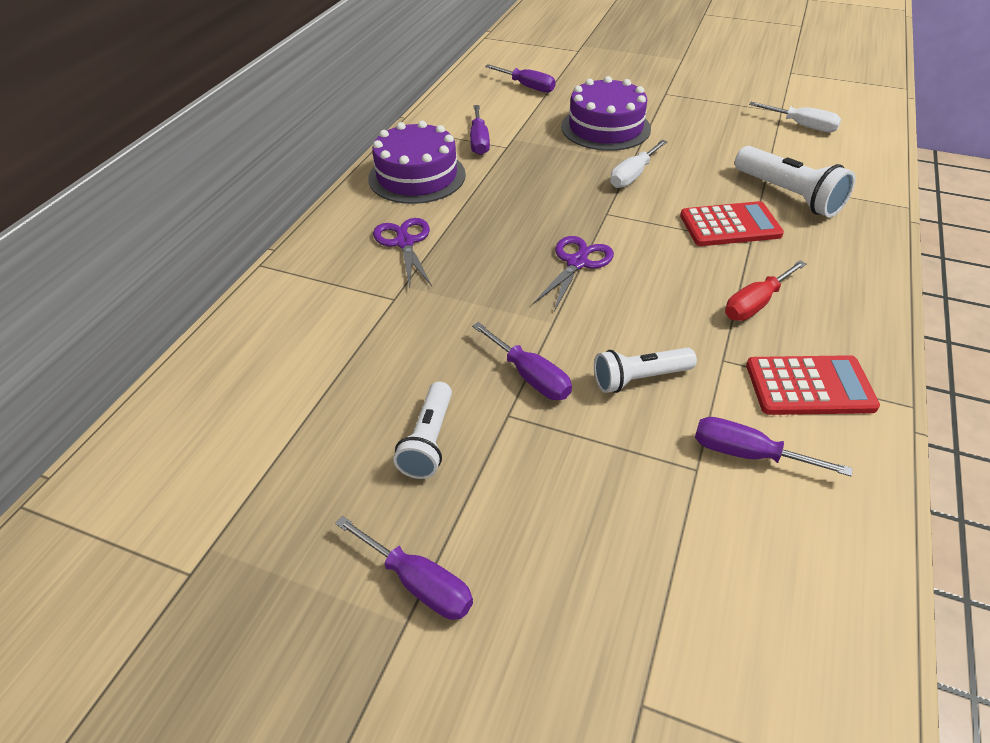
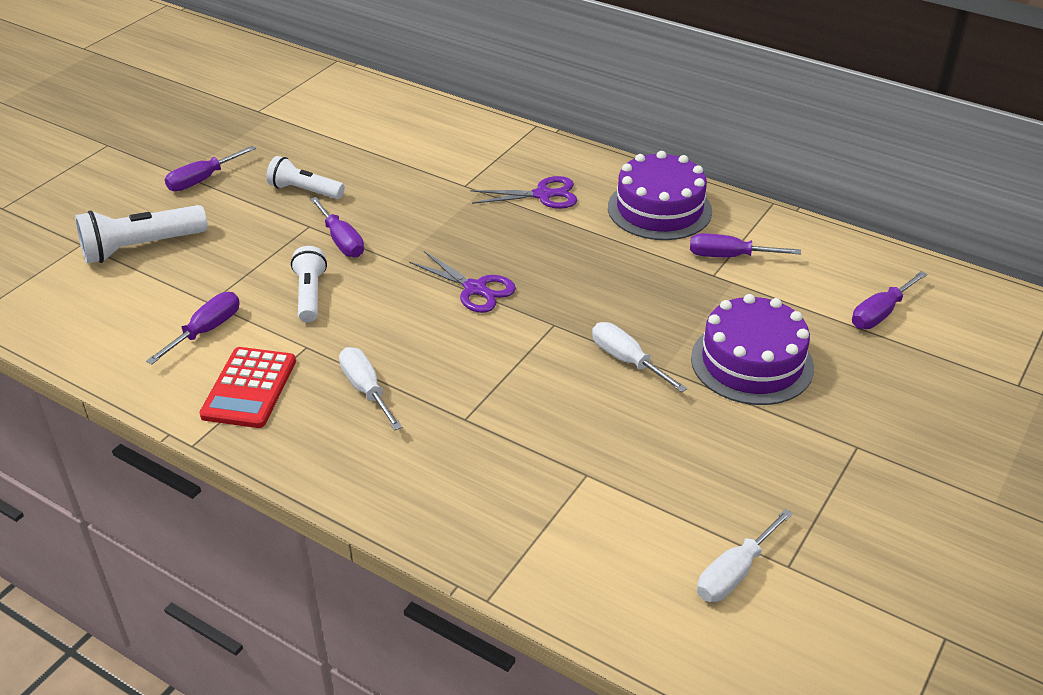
camera: 100 degrees right, 5 degrees down
purple screwdriver [472,322,572,400] -> purple screwdriver turned 90 degrees counterclockwise [310,197,364,257]
red calculator [680,201,784,246] -> none
red screwdriver [725,260,807,321] -> white screwdriver [339,347,402,430]
white flashlight [735,146,856,217] -> white flashlight moved to [75,205,208,263]

